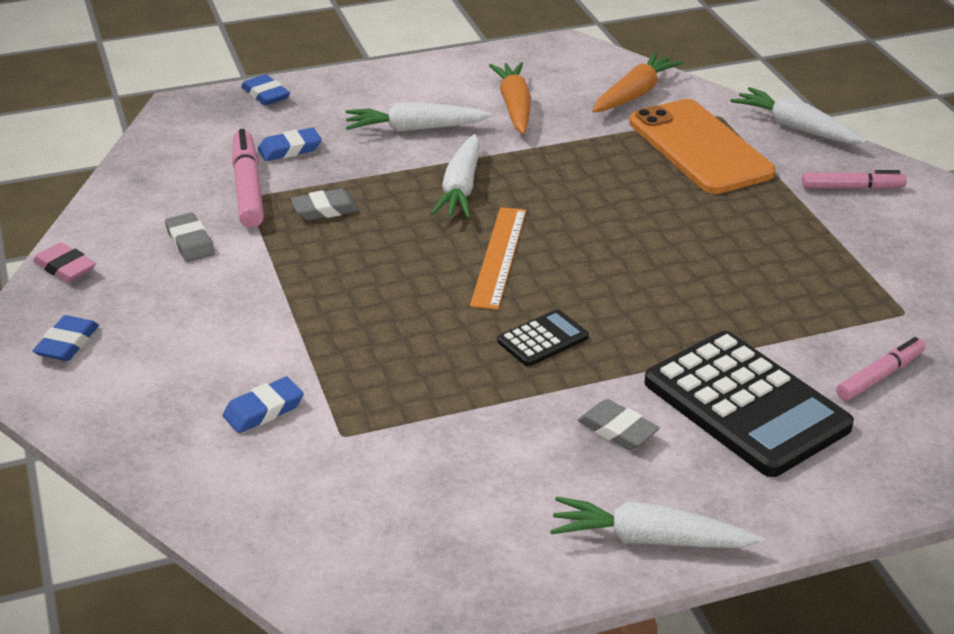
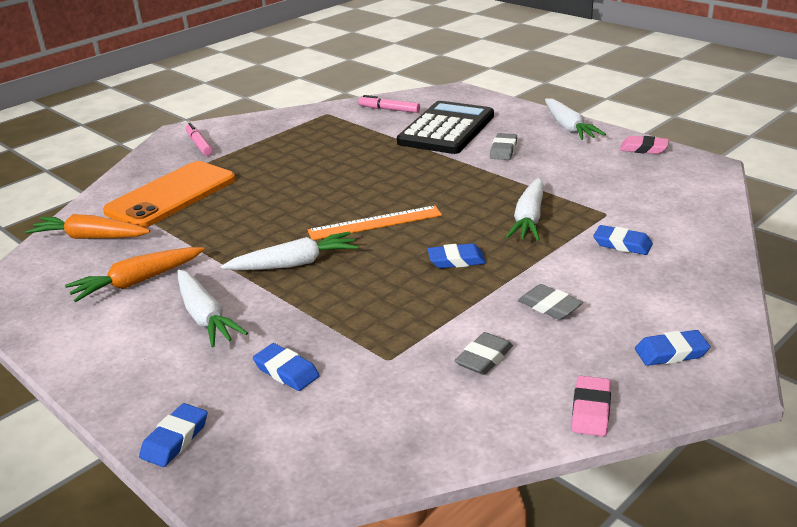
camera: 115 degrees left, 5 degrees down
pink marker [232,129,264,228] -> none
grey eraser [291,189,360,220] -> grey eraser moved to [518,284,583,320]
black calculator [497,309,589,366] -> none
white carrot [731,87,867,144] -> white carrot moved to [506,178,544,241]
none -> blue eraser [428,244,486,268]
none -> pink eraser [620,136,669,154]

